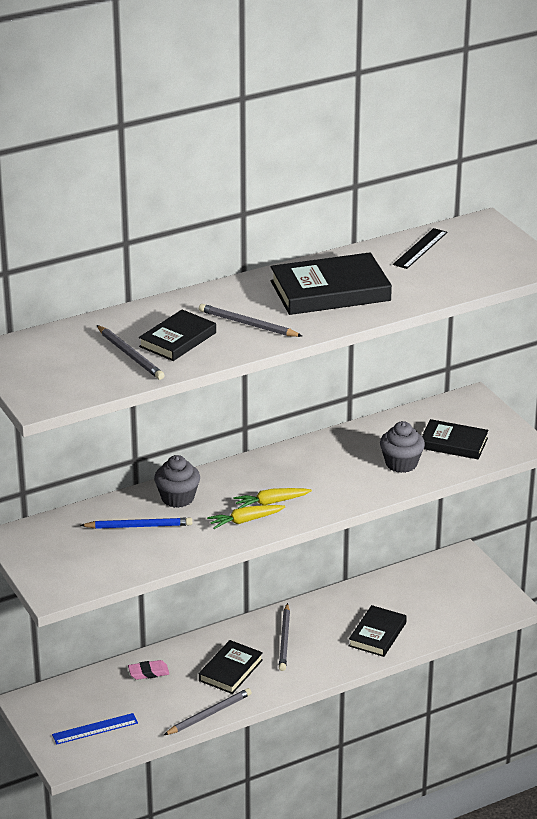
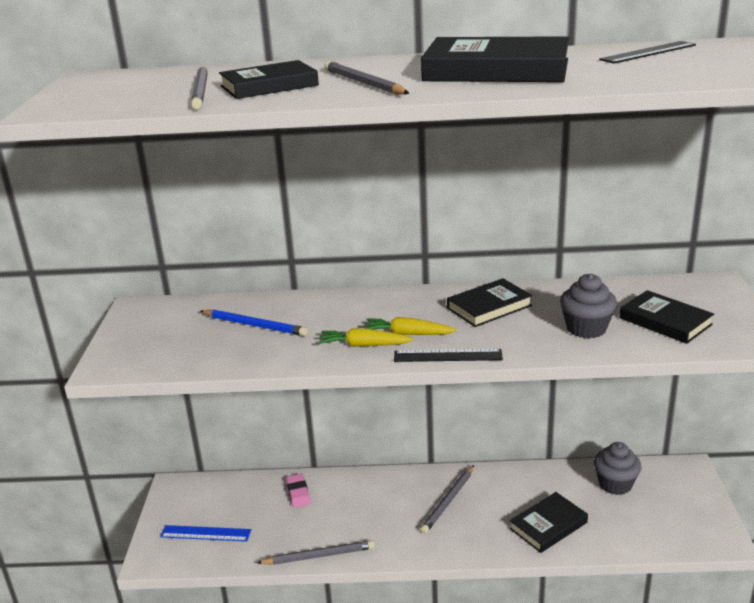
camera: 30 degrees right, 5 degrees down
pink eraser [128,660,169,680] -> pink eraser turned 60 degrees clockwise [286,474,311,508]
grey cupcake [154,455,200,508] -> grey cupcake moved to [594,442,642,495]
black book [199,640,263,694] -> black book moved to [447,278,533,327]
none -> black ruler [394,349,503,362]

